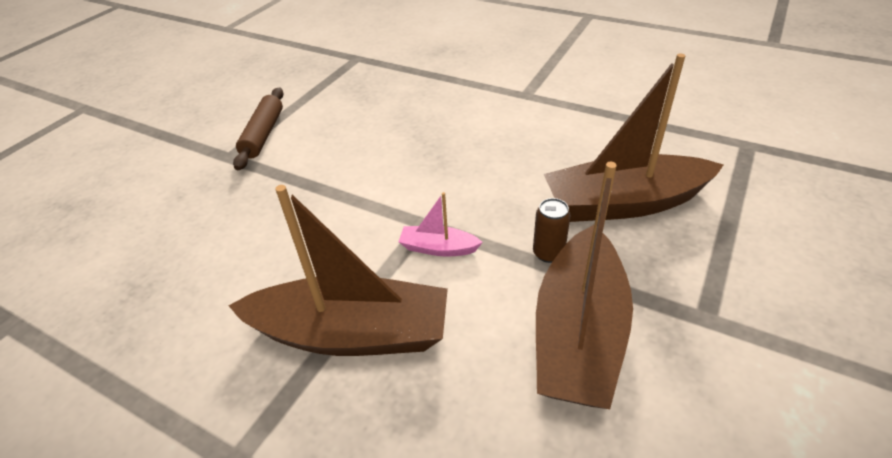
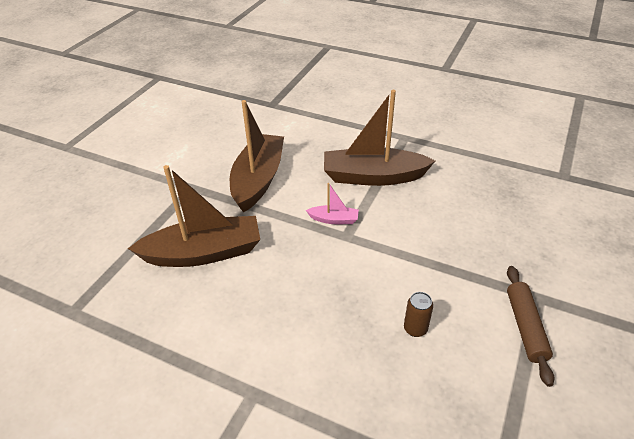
camera: 175 degrees right, 0 degrees up
brown can [533,198,571,263] -> brown can moved to [404,292,433,337]

